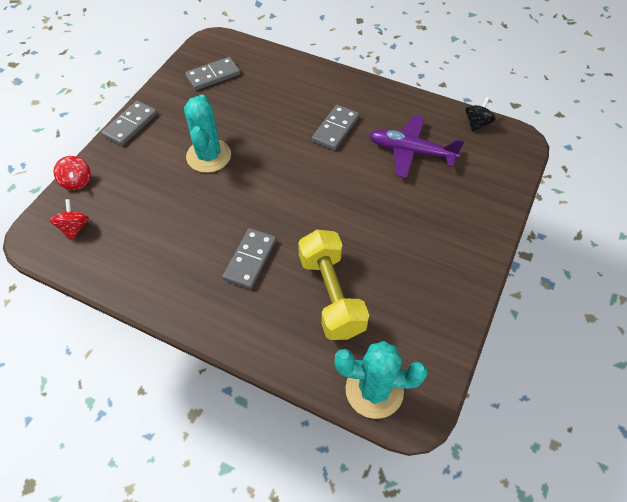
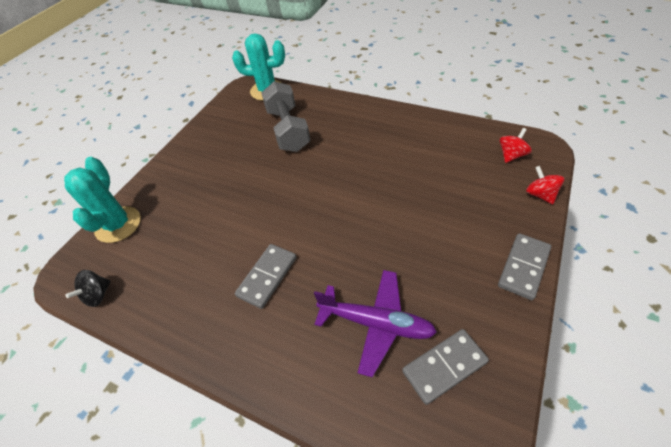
camera: 175 degrees left, 5 degrees down
red spinning top [50,199,89,241] -> red spinning top turned 135 degrees counterclockwise [500,128,532,163]
turquoise cactus [184,95,231,173] -> turquoise cactus moved to [64,157,141,243]
grey domino [222,228,276,289] -> none
yellow dumbbell [298,230,369,340] -> grey dumbbell [261,81,311,152]
purple plane [369,115,464,178] -> purple plane moved to [314,270,437,377]

